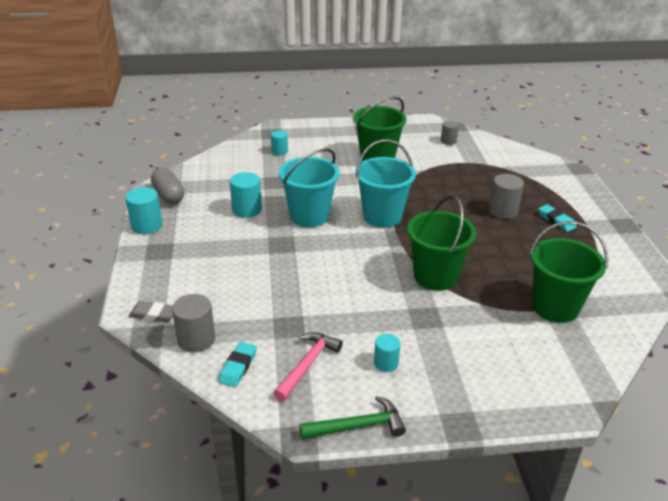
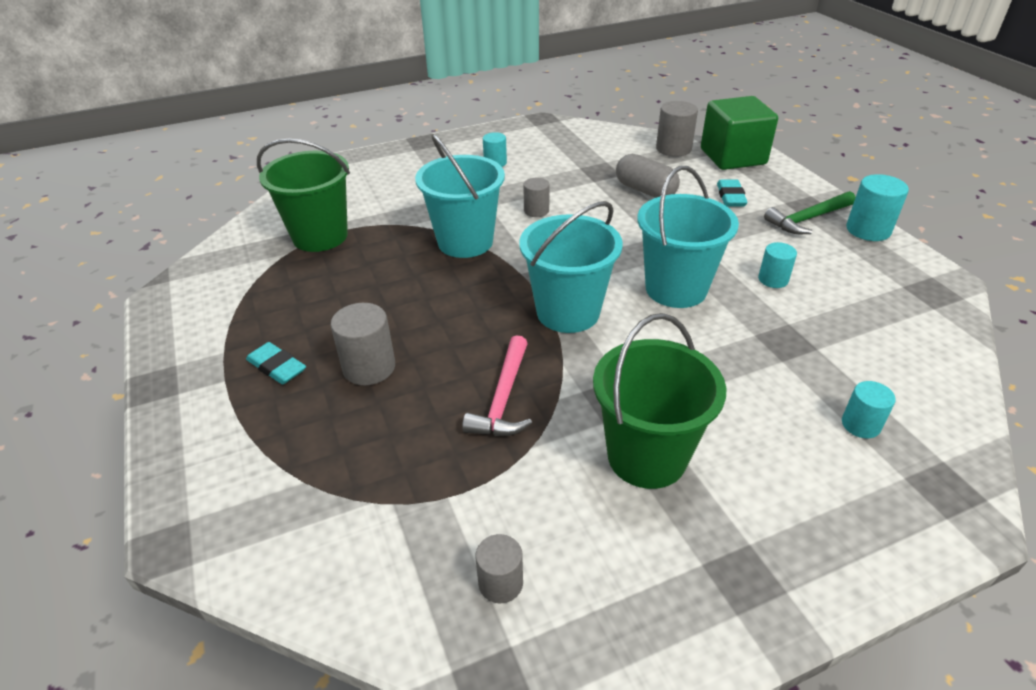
camera: 165 degrees right, 5 degrees up
grey eraser [128,301,173,323] -> green cube [701,96,778,170]
grey capsule [151,168,184,204] -> grey capsule moved to [616,154,680,198]
turquoise eraser [219,342,257,387] -> turquoise eraser moved to [717,180,748,207]
turquoise cylinder [230,172,262,218] -> turquoise cylinder [758,242,797,288], size x0.63
pink hammer [273,332,343,402] -> pink hammer moved to [462,335,532,436]
green hammer [300,396,406,439] -> green hammer moved to [764,191,856,234]
green bucket [407,195,476,291] -> turquoise bucket [415,134,505,258]
none -> grey cylinder [523,178,550,217]

